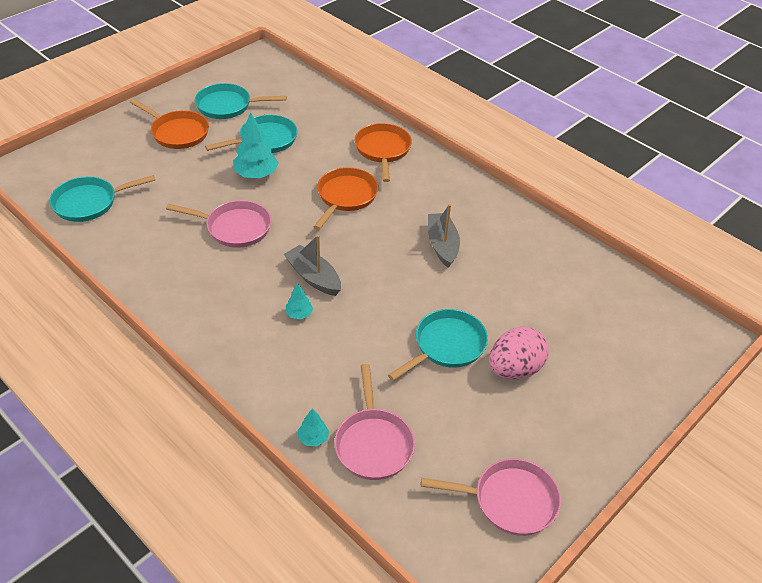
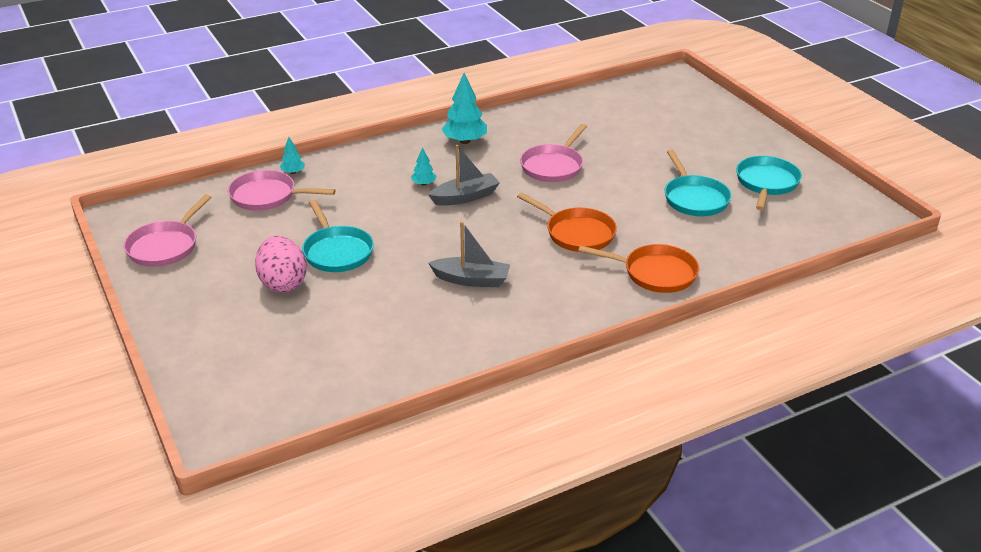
camera: 110 degrees right, 10 degrees down
turquoise pan [49,175,156,222] -> none
orange pan [130,99,209,149] -> none
turquoise tree [233,112,279,178] -> turquoise tree moved to [441,73,487,144]

